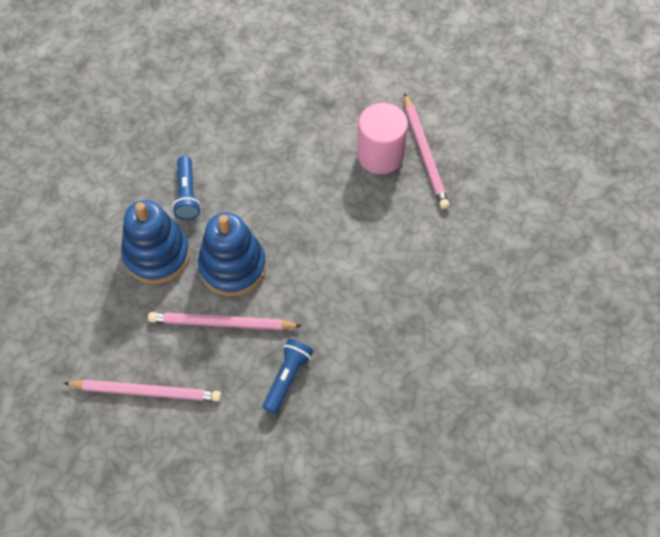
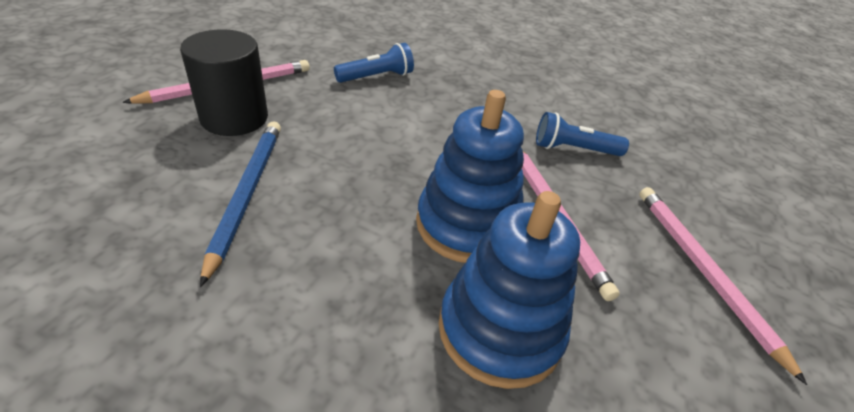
camera: 115 degrees left, 20 degrees down
blue flashlight [172,156,201,220] -> blue flashlight moved to [334,43,414,83]
pink cylinder [357,103,408,174] -> black cylinder [180,29,268,136]
none -> blue pencil [200,121,281,287]

